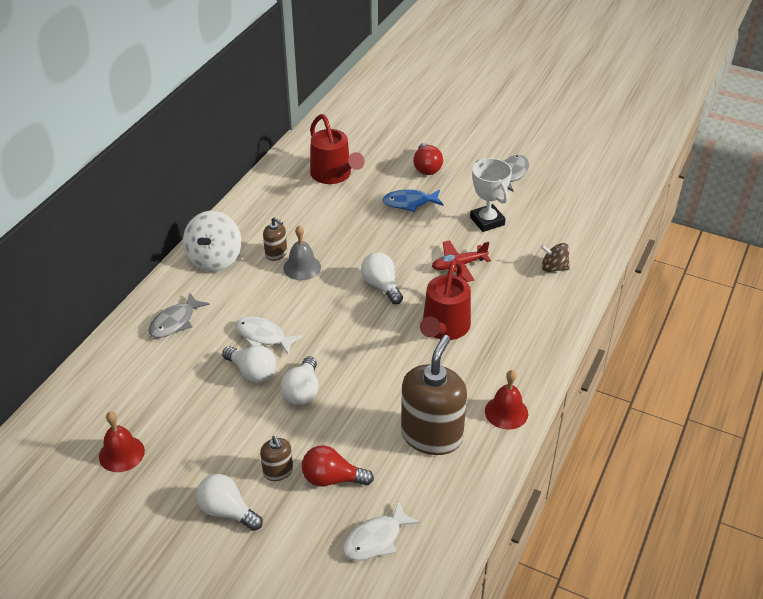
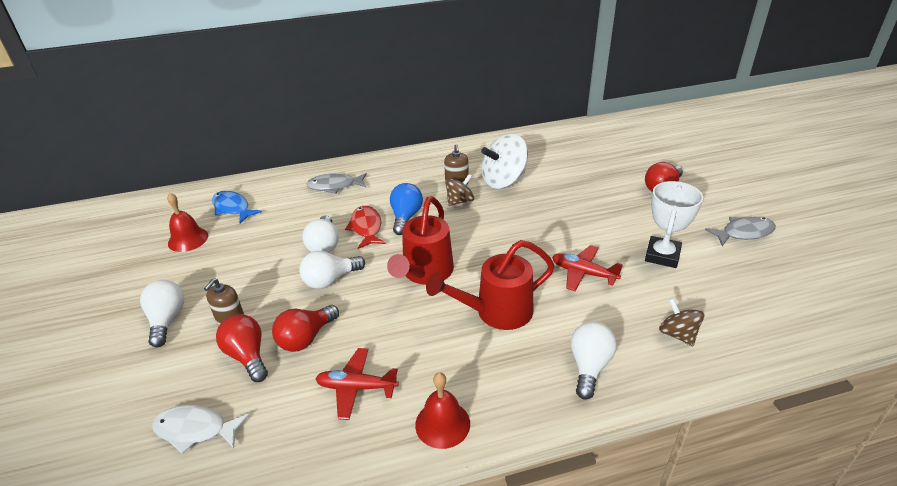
camera: 50 degrees right, 5 degrees down
white spinning top [183,211,241,272] -> white spinning top moved to [481,134,528,189]
white fish [235,316,303,355] -> red fish [345,206,386,249]
grey bell [283,225,321,280] -> brown spinning top [445,174,474,206]
red watering can [310,114,365,184] -> red watering can moved to [387,196,454,285]
white light bulb [361,252,403,304] -> white light bulb moved to [571,322,617,400]
blue fish [382,189,444,212] -> blue fish moved to [212,191,262,224]
brown soap dispenser [401,335,467,455] -> red plane [315,348,399,420]
none -> red light bulb [272,305,339,352]
none -> blue light bulb [390,183,423,235]

